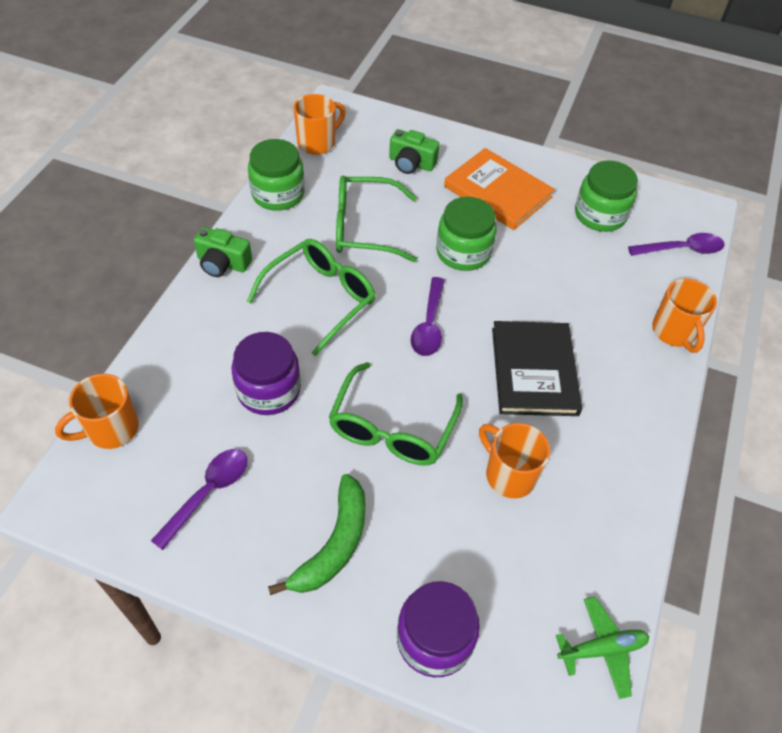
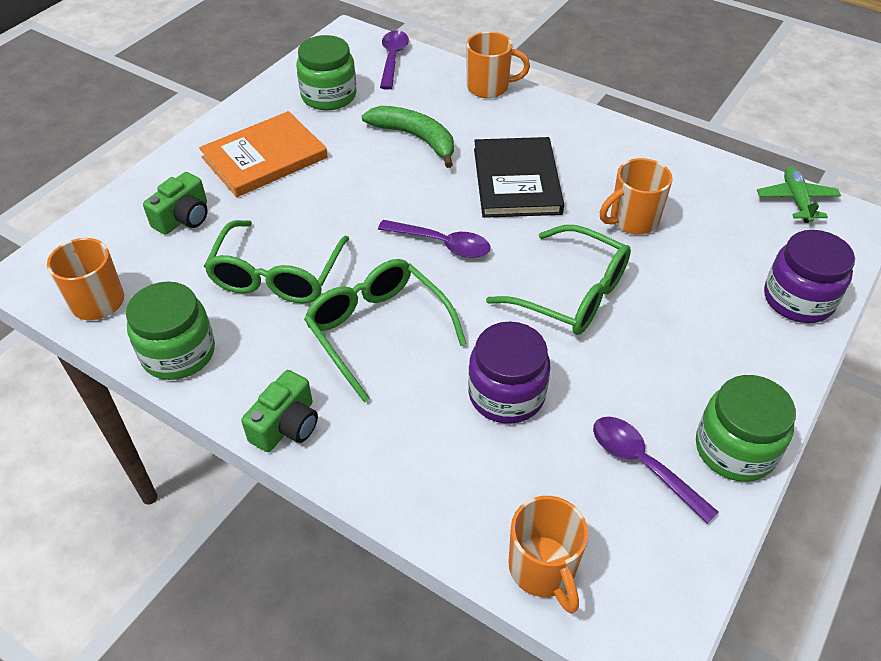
camera: 75 degrees left, 5 degrees down
green banana [268,474,366,595] -> green banana moved to [362,106,454,168]
green jar [436,197,496,271] -> green jar moved to [696,375,796,482]
black book [492,321,582,416] -> black book turned 75 degrees clockwise [474,137,564,218]

